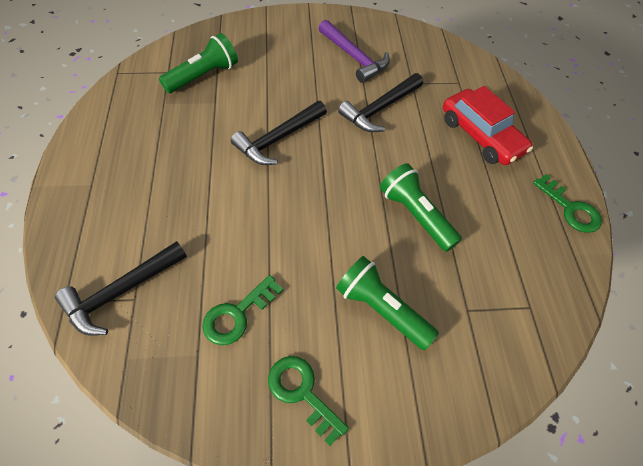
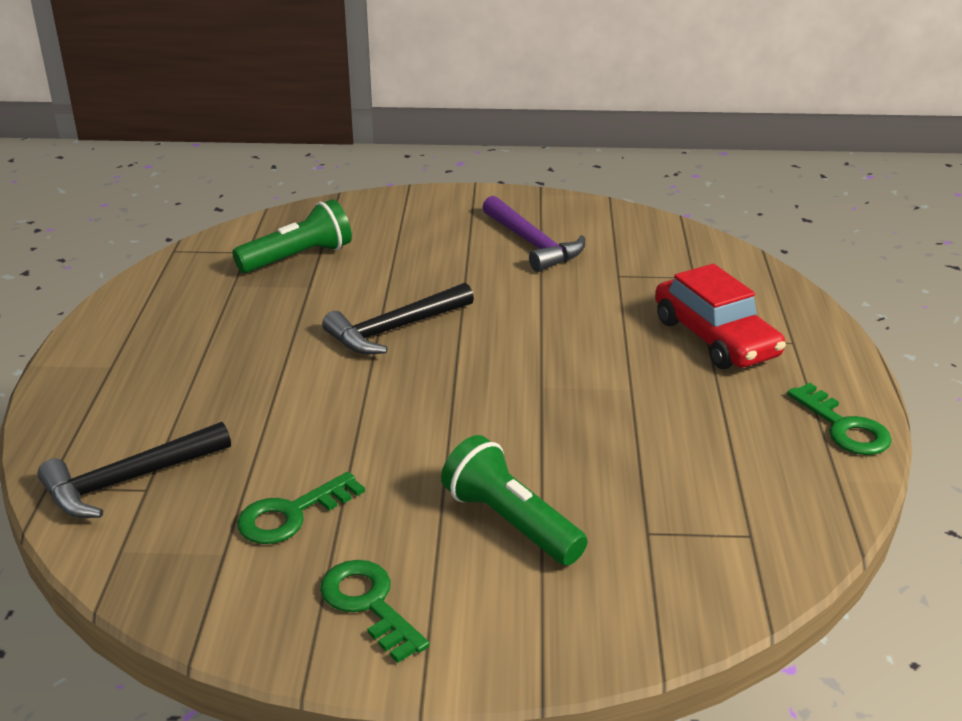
camera: 10 degrees right, 25 degrees down
black hammer [338,73,423,132] -> none
green flashlight [380,163,462,252] -> none

